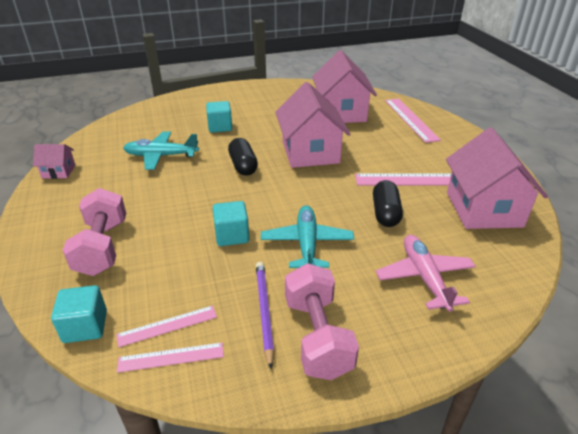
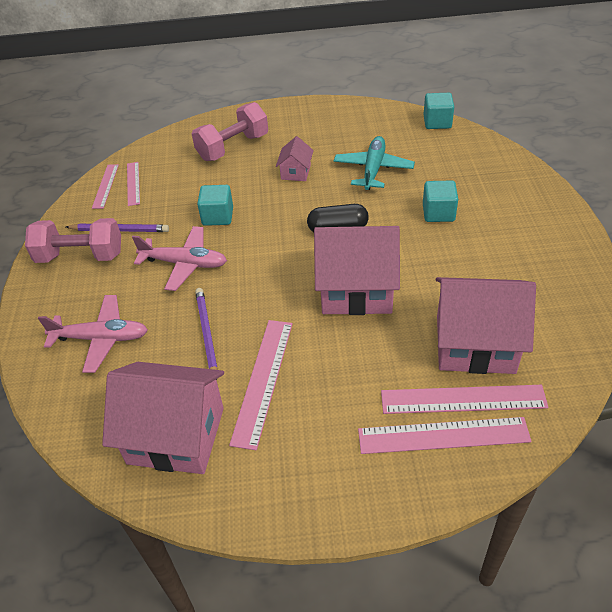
camera: 105 degrees right, 10 degrees up
pink house [33,144,75,179] -> pink house moved to [276,136,314,181]
turquoise cube [51,285,107,343] -> turquoise cube moved to [423,93,454,129]
pink dumbbell [63,188,126,276] -> pink dumbbell turned 45 degrees counterclockwise [192,102,268,161]
turquoise plane [261,205,354,268] -> pink plane [132,226,227,291]
black capsule [373,180,403,227] -> purple pencil [195,288,218,380]
none -> pink ruler [381,385,549,414]

